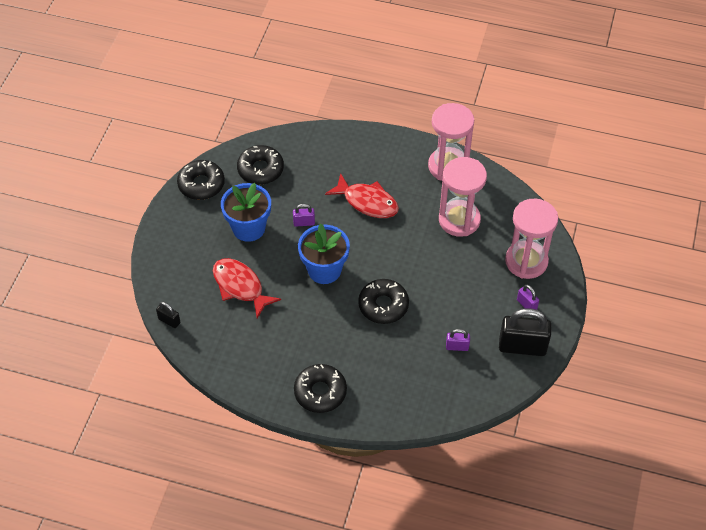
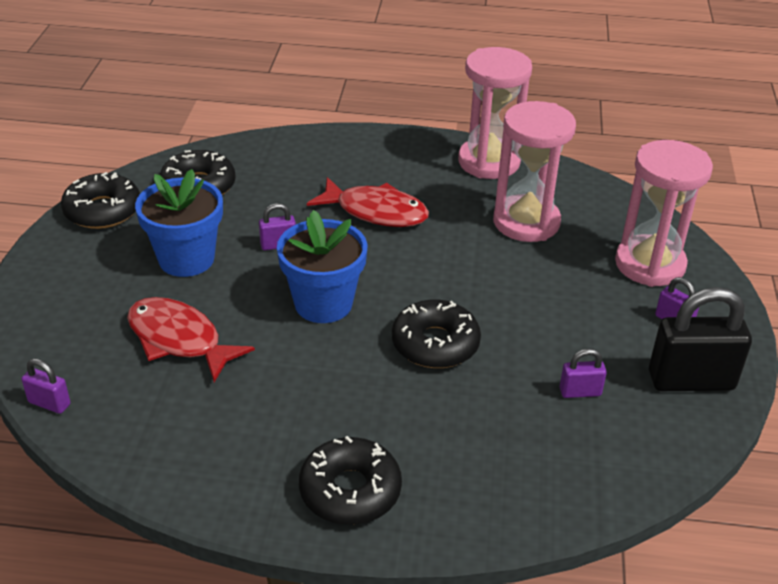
camera: 10 degrees left, 15 degrees down
black padlock [156,302,180,328] -> purple padlock [21,358,70,414]

